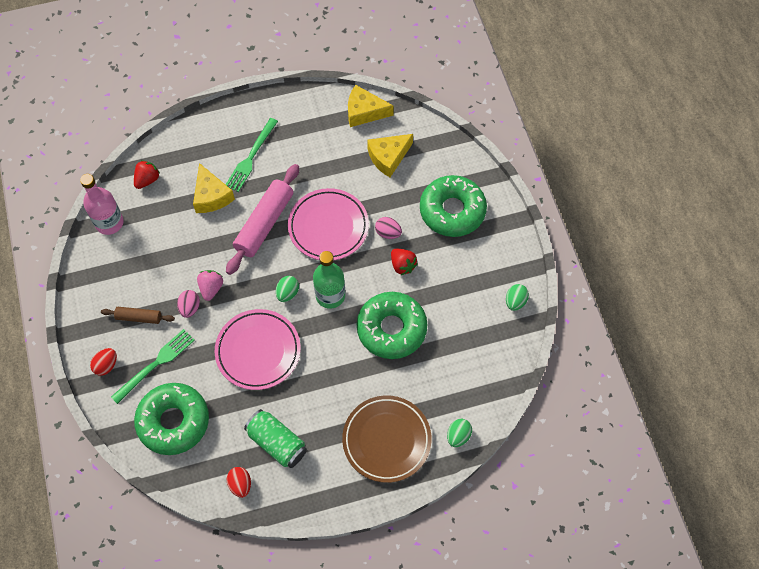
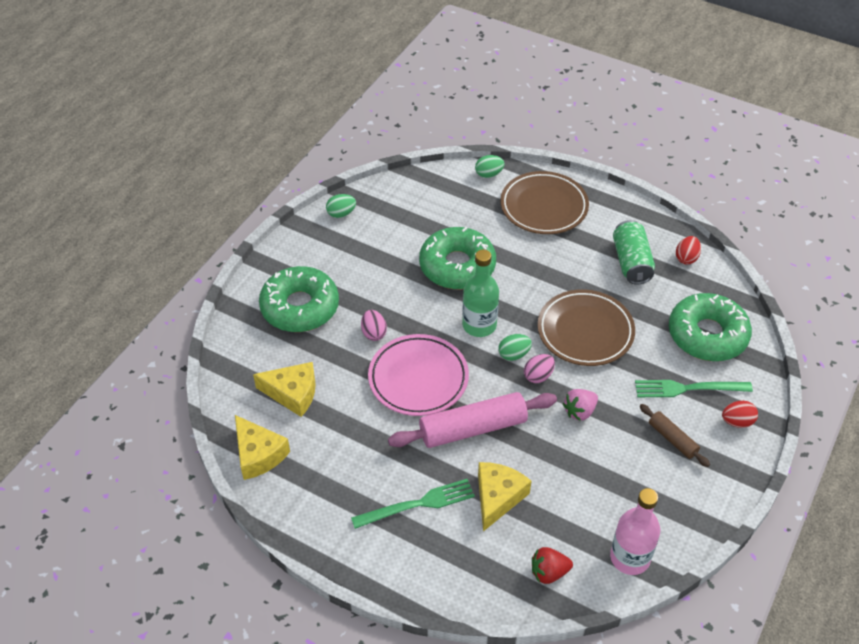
camera: 135 degrees left, 15 degrees down
pink egg [177,290,200,318] -> pink egg moved to [524,354,555,383]
pink plate [215,309,300,390] -> brown plate [537,289,635,366]
red strawberry [391,249,417,275] -> none

